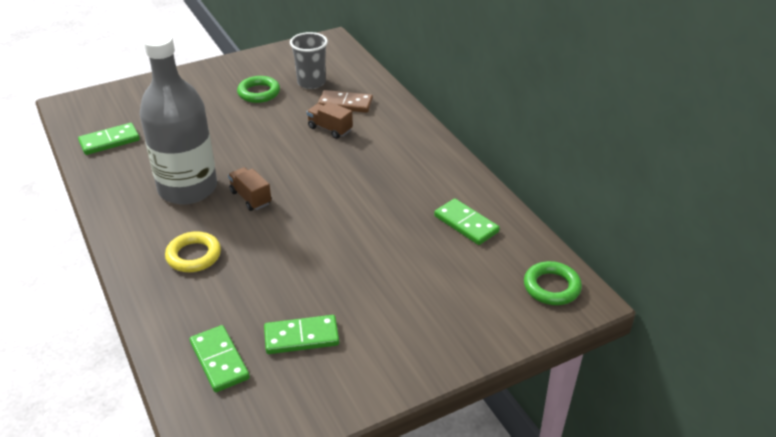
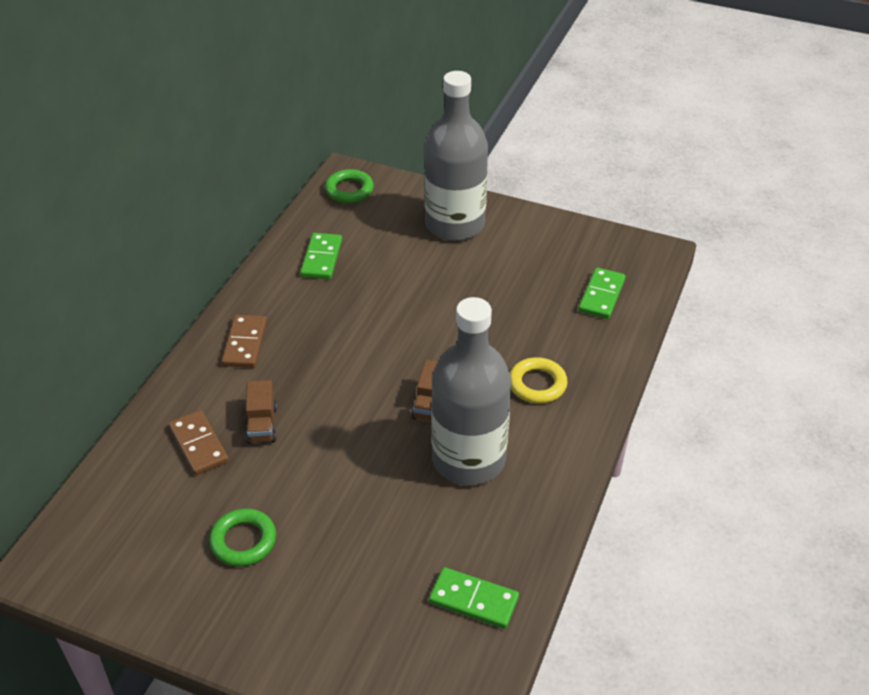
camera: 130 degrees left, 5 degrees up
green domino [264,315,339,354] -> none
grey cup [290,32,328,89] -> none
none -> brown domino [222,315,267,368]
none -> grey bottle [424,71,488,241]

